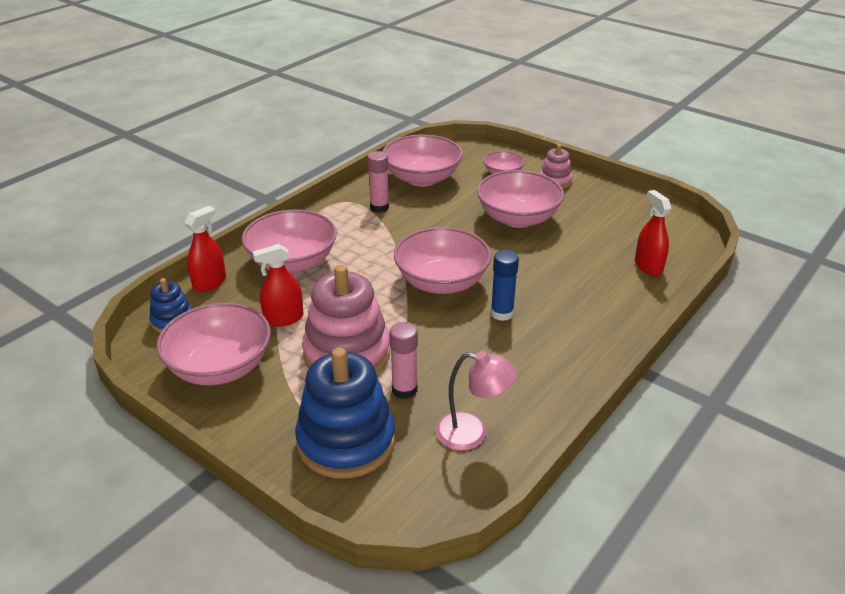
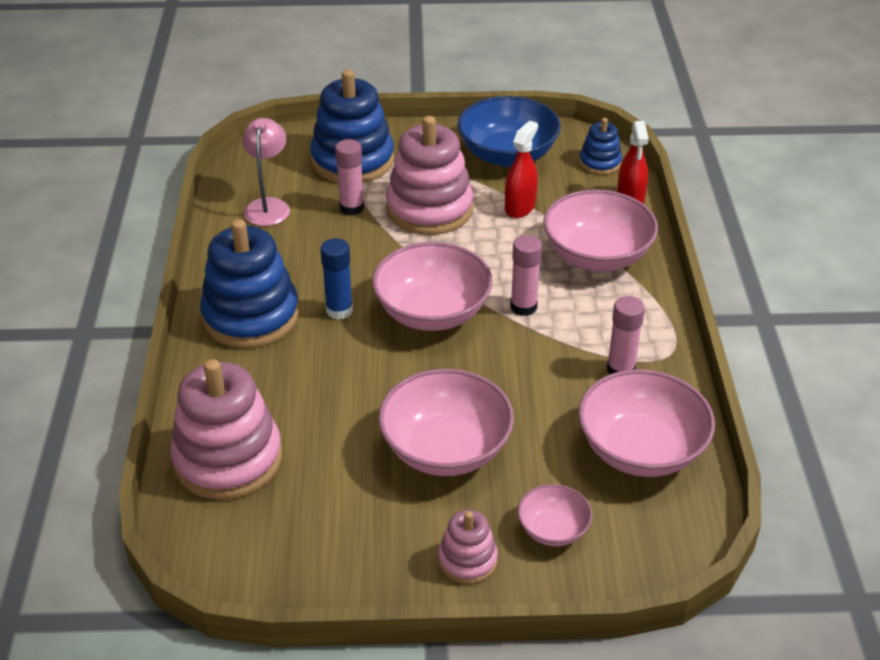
camera: 140 degrees right, 5 degrees up
pink bowl [156,303,271,385] -> blue bowl [458,96,561,167]
pink lamp [435,351,517,451] -> pink lamp turned 120 degrees clockwise [242,118,290,226]
red spray bottle [635,190,671,276] -> pink stacking toy [170,359,282,500]
none -> blue stacking toy [200,219,299,348]
none -> pink glue stick [510,235,542,316]

